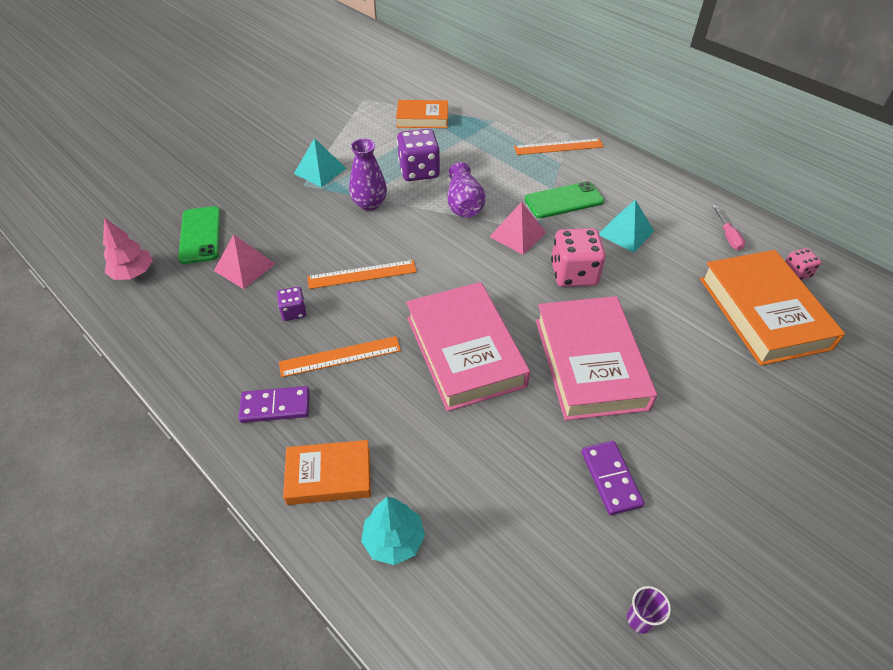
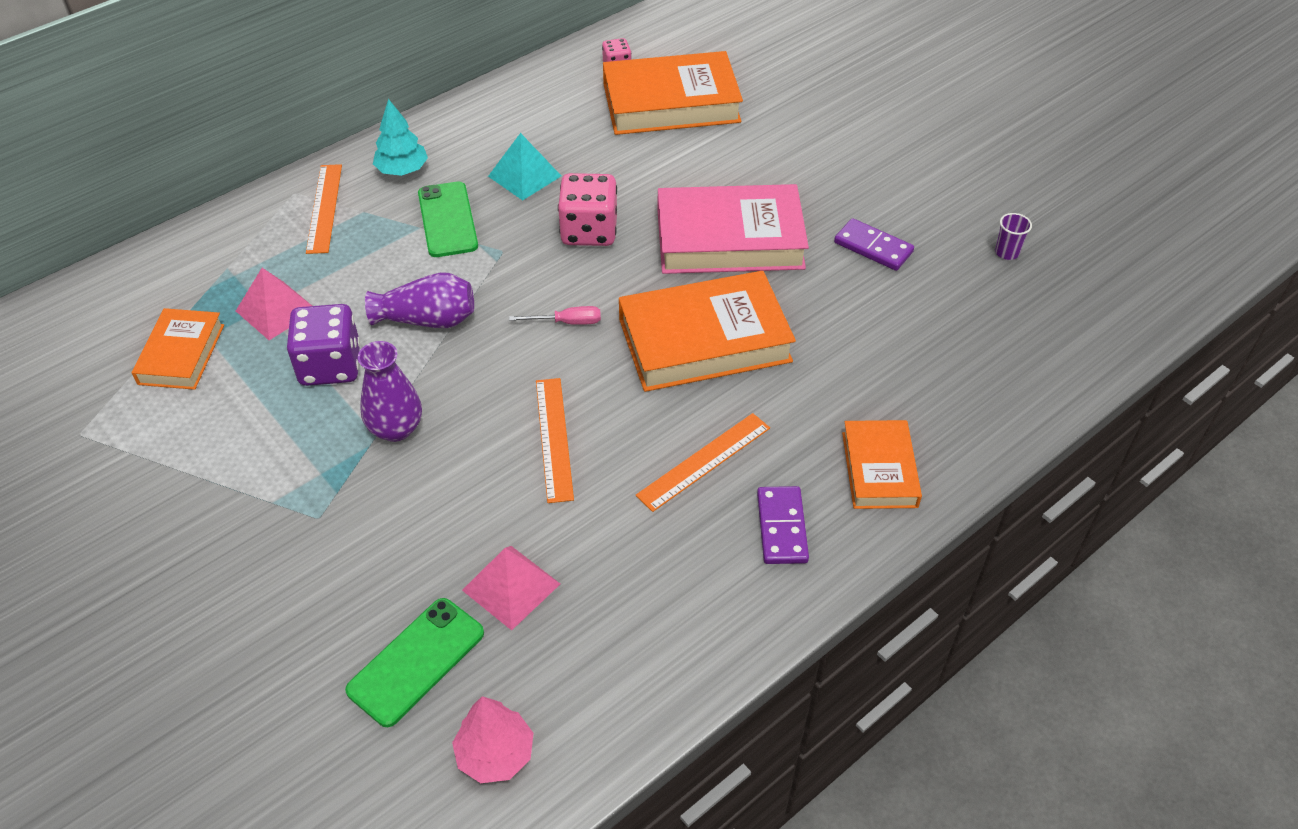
camera: 85 degrees left, 0 degrees up
green phone [178,206,221,264] -> green phone turned 45 degrees counterclockwise [345,598,484,727]
purple dice [277,287,307,321] -> none
orange ruler [279,336,401,377] -> orange ruler turned 60 degrees clockwise [636,413,770,512]
turquoise pyramid [294,138,347,187] -> none
turquoise tree [361,497,425,565] -> turquoise tree moved to [373,99,428,176]
pink book [406,282,530,412] -> orange book [619,271,796,392]
pink pyramid [490,202,546,255] -> pink pyramid moved to [236,268,312,340]
purple domino [581,441,644,515] -> purple domino turned 45 degrees clockwise [834,218,914,271]
pink screwdriver [712,205,745,250] -> pink screwdriver moved to [509,306,601,325]

